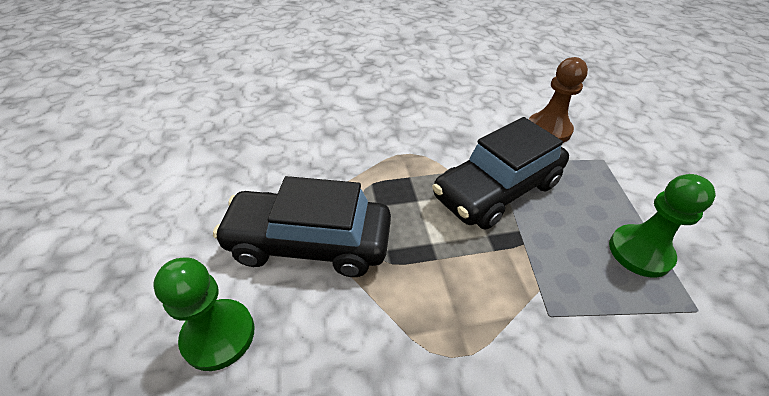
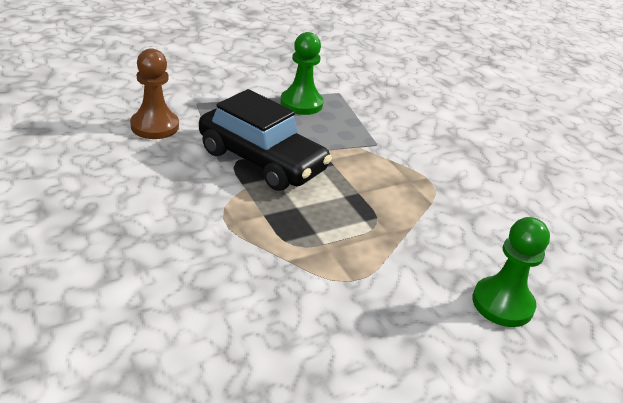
camera: 110 degrees left, 10 degrees down
black car [213,176,391,277] -> none

